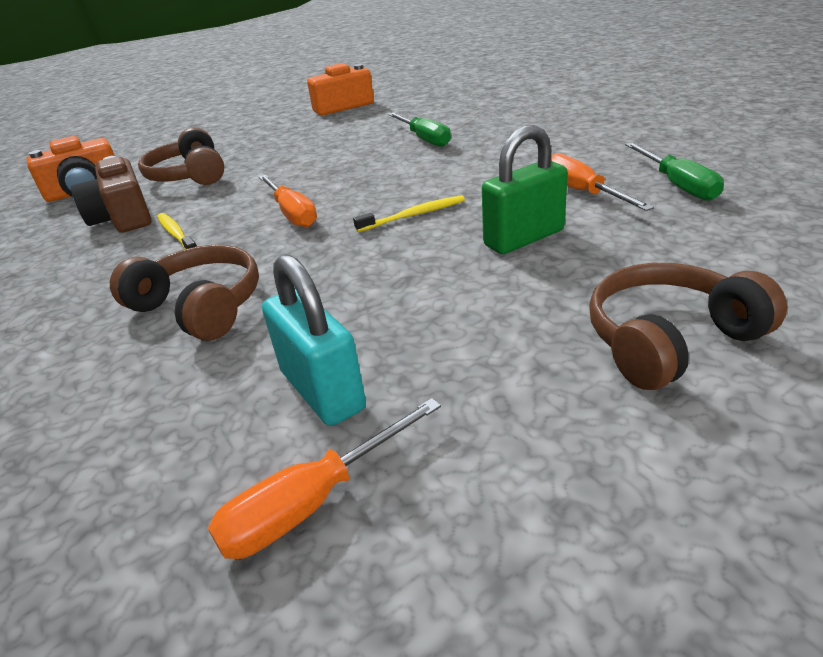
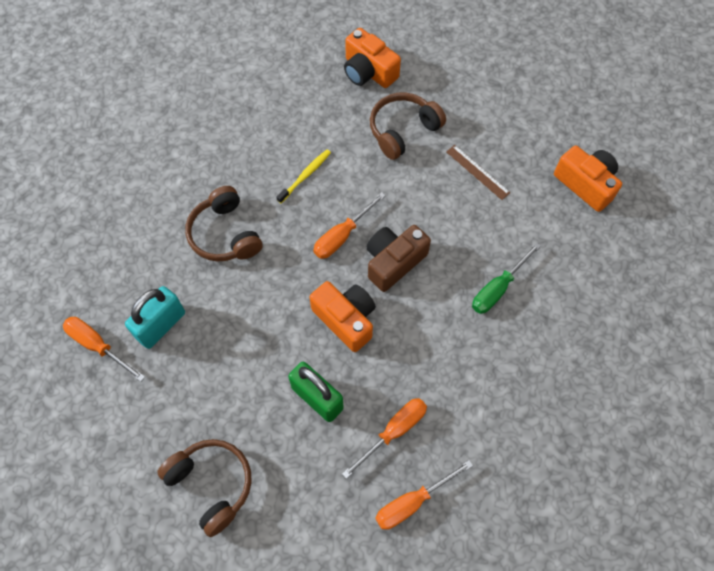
camera: 70 degrees right, 30 degrees up
brown camera [71,156,152,233] -> brown camera moved to [366,225,431,292]
brown headphones [110,245,259,341] -> brown headphones turned 135 degrees clockwise [185,186,262,261]
yellow toothbrush [353,195,465,232] -> orange camera [309,281,376,352]
green screwdriver [625,142,724,201] -> orange screwdriver [375,460,473,530]
none -> brown ruler [446,145,510,200]

